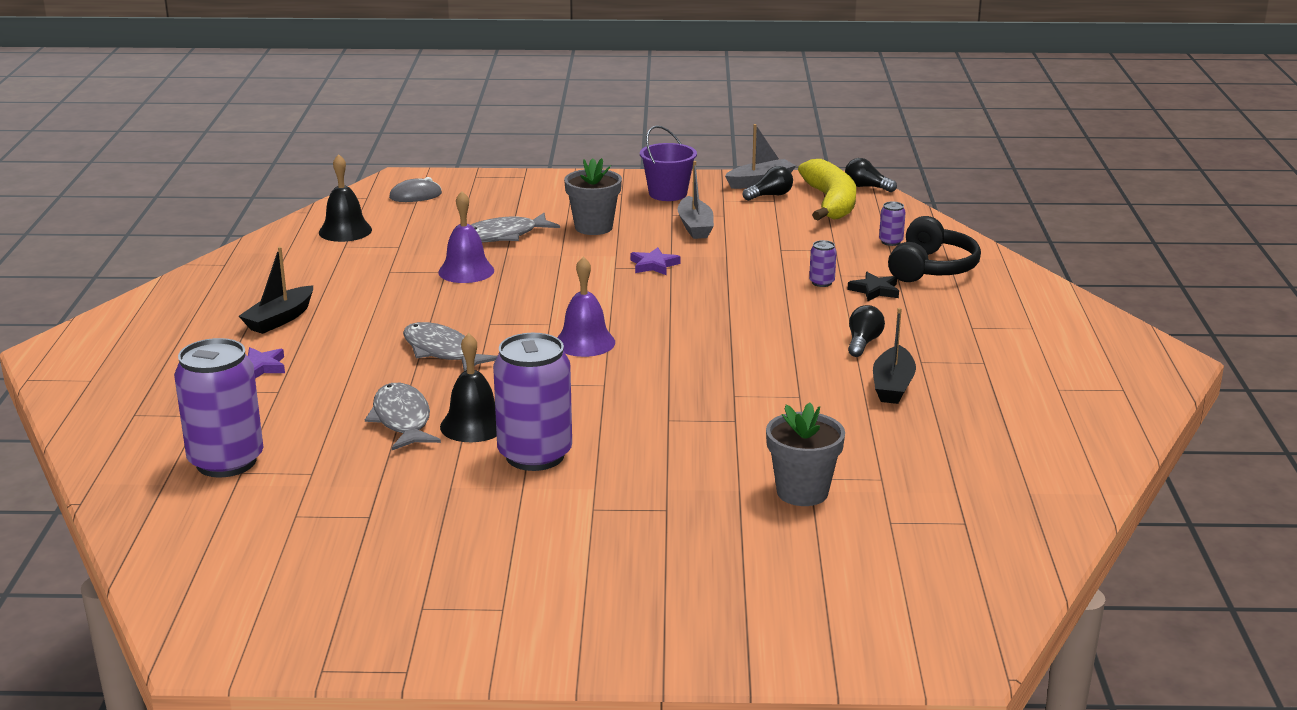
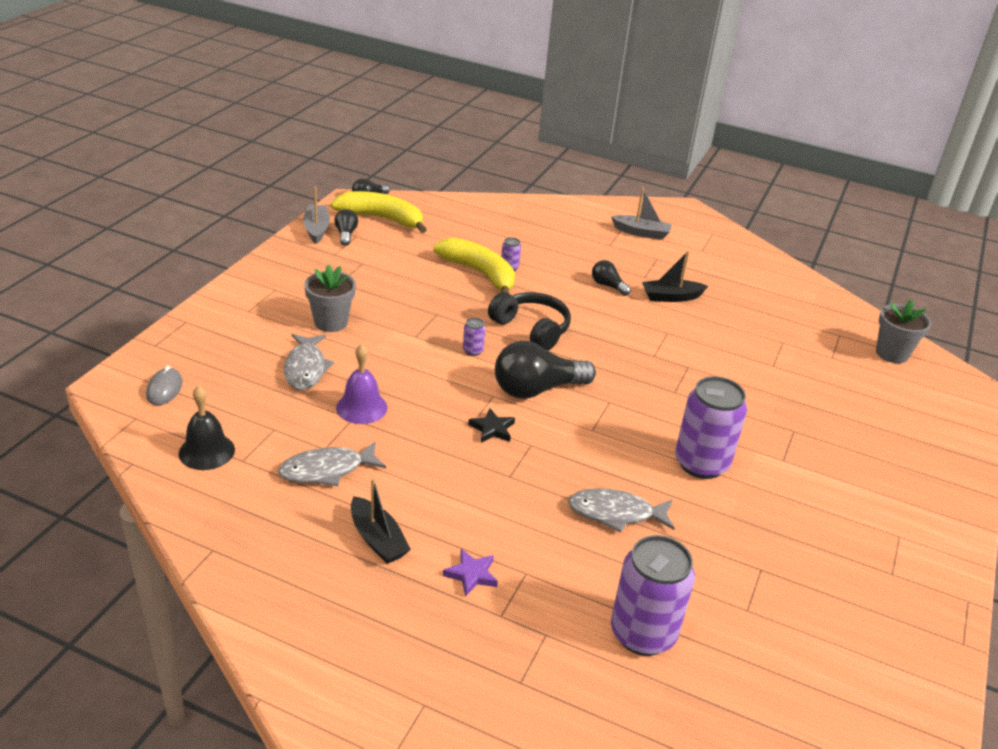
camera: 70 degrees left, 10 degrees up
grey fish [403,322,497,371] -> grey fish moved to [278,442,386,486]
black bell [440,333,497,442] -> none
purple bell [557,257,615,357] -> black light bulb [495,341,596,399]
purple star [631,247,681,275] -> none
purple bucket [640,125,697,201] -> none
grey boat [677,161,714,239] -> grey boat moved to [611,188,672,240]
grey flower pot [766,403,845,506] -> grey flower pot moved to [876,299,931,363]
black star [847,272,899,301] -> black star moved to [468,408,515,443]
black boat [873,308,916,404] -> black boat turned 135 degrees clockwise [642,251,708,302]
purple can [879,202,906,246] -> purple can moved to [463,318,485,356]
black headphones [888,216,981,282] -> black headphones moved to [488,292,571,351]
none -> yellow banana [433,238,515,294]

